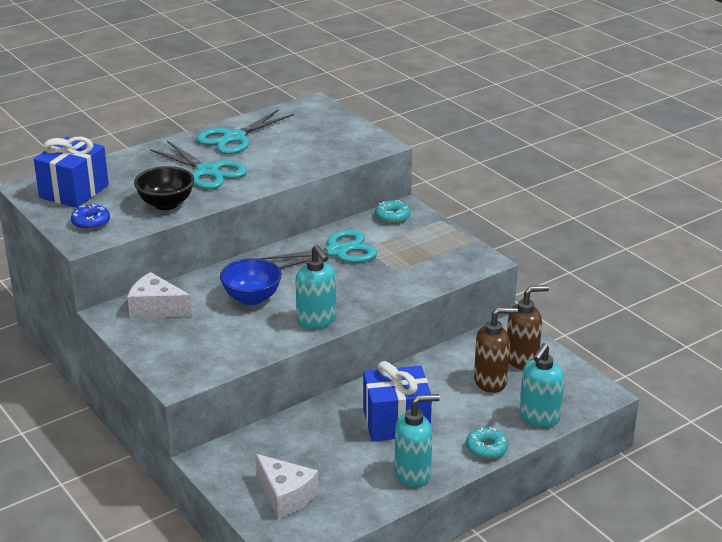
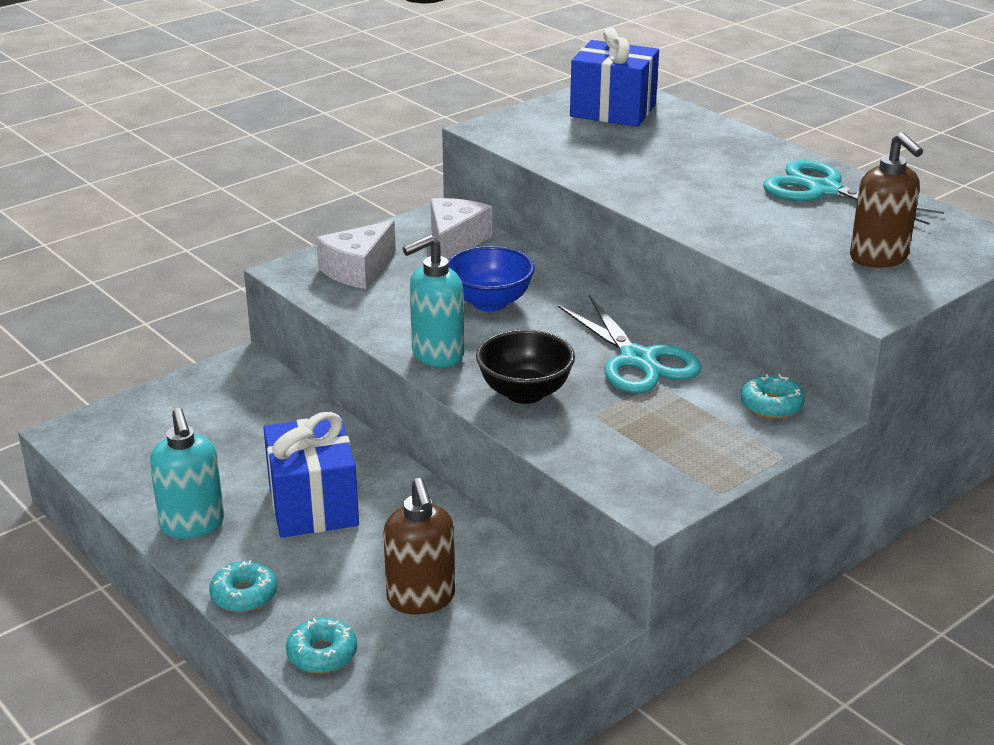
camera: 85 degrees right, 0 degrees up
blue donut [71,204,110,230] -> none
black bowl [134,166,194,210] -> black bowl moved to [476,329,575,404]
turquoise scissors [150,141,247,189] -> none
white cheese [255,454,319,518] -> white cheese moved to [316,220,396,289]
brown soap dispenser [507,285,549,370] -> brown soap dispenser moved to [850,132,923,268]
turquoise soap dispenser [519,343,564,427] -> turquoise donut [286,618,357,673]

